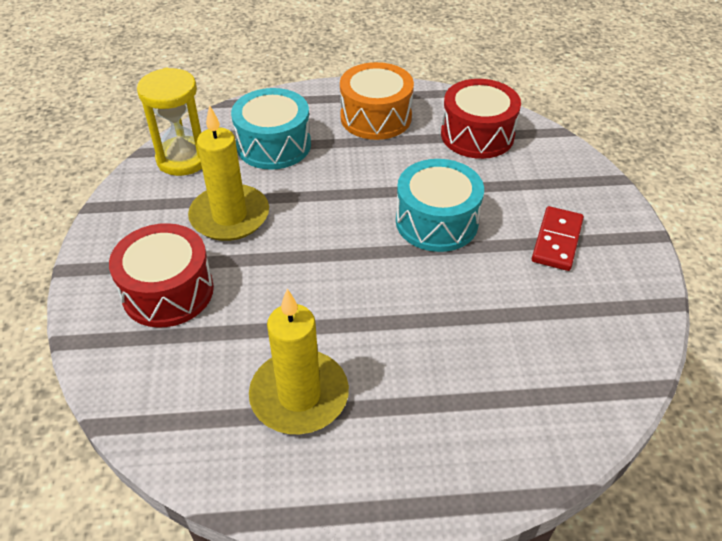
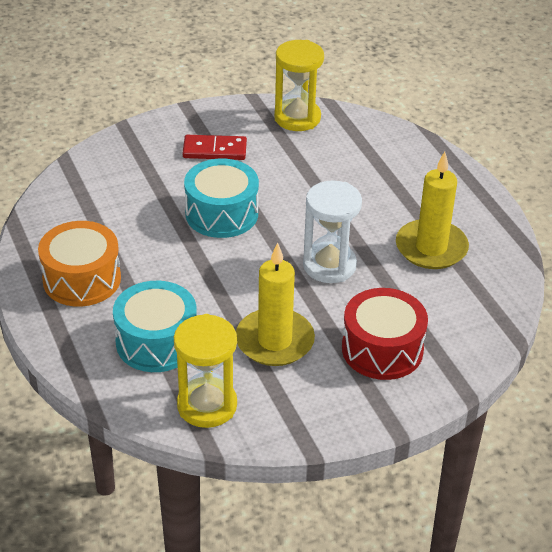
camera: 110 degrees left, 5 degrees down
red drum [441,79,521,159] -> none
none -> yellow hourglass [274,40,324,131]
none -> white hourglass [303,180,362,283]

